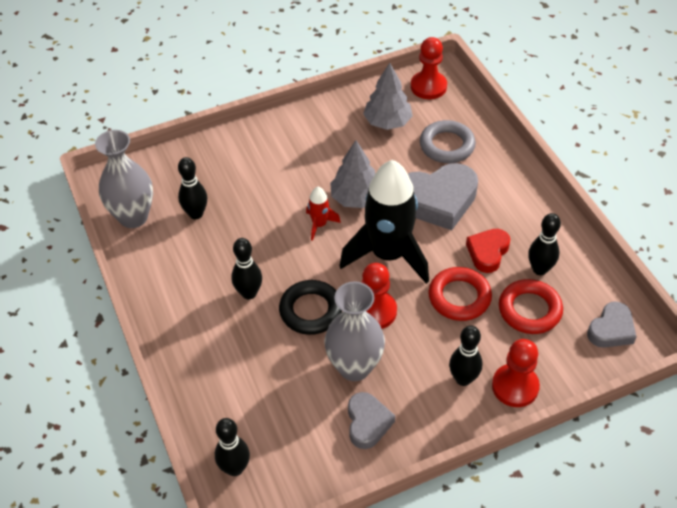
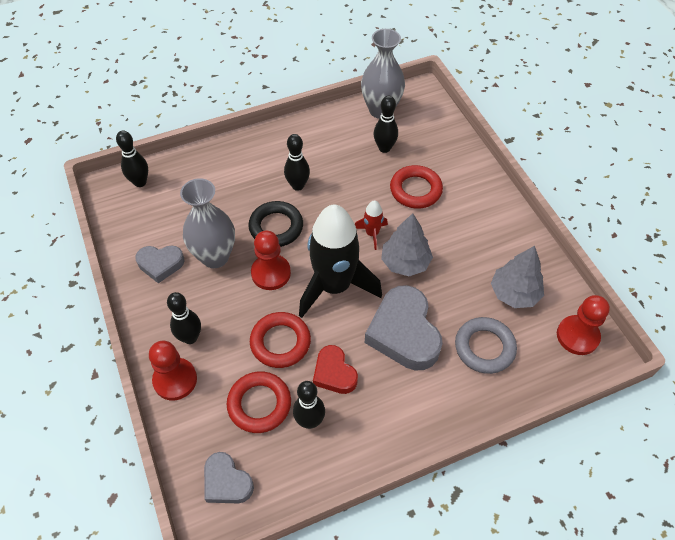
camera: 90 degrees right, 5 degrees up
red heart [466,229,510,273] -> red heart turned 150 degrees counterclockwise [313,345,358,394]
none -> red ring [390,165,443,208]

